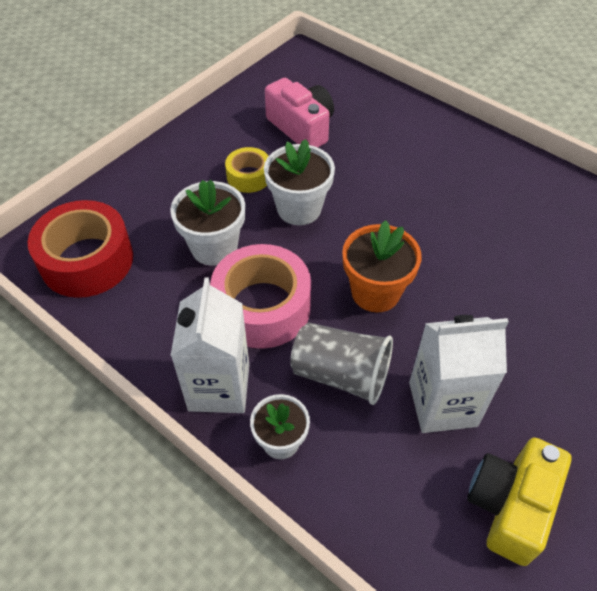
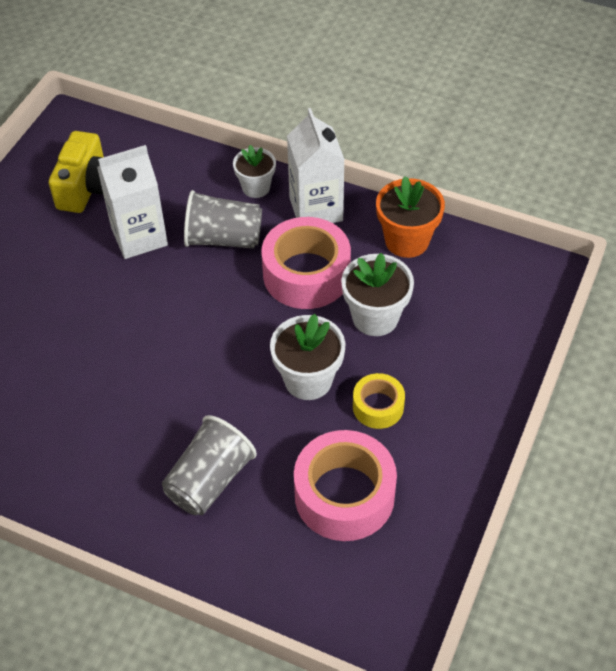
camera: 165 degrees right, 0 degrees up
red tape [28,200,133,298] -> none
pink camera [265,78,334,148] -> pink tape [294,430,397,541]
orange flower pot [342,220,422,312] -> orange flower pot moved to [376,176,445,258]
none -> grey cup [162,415,257,515]

